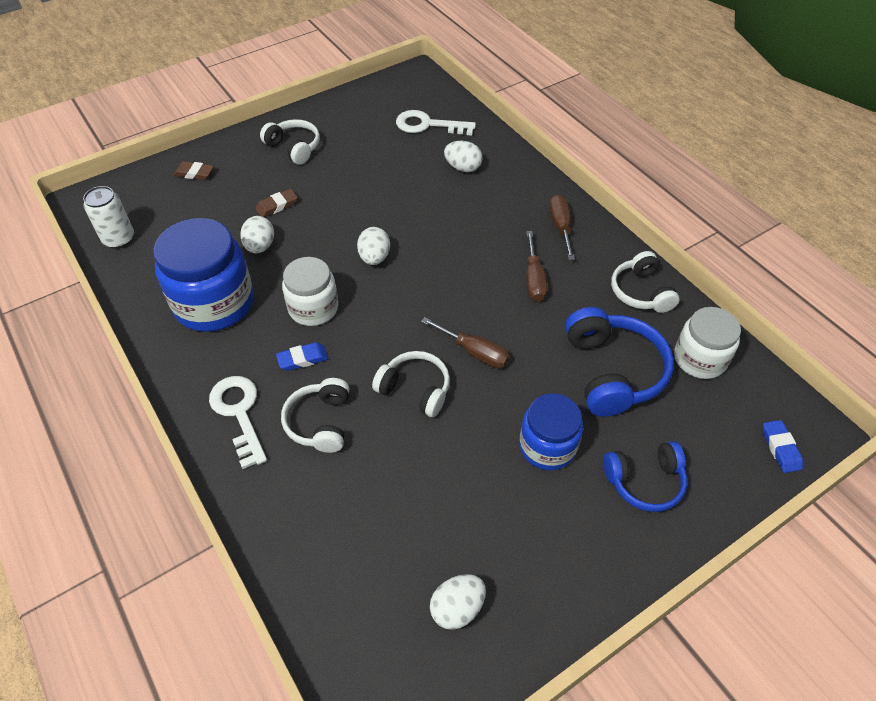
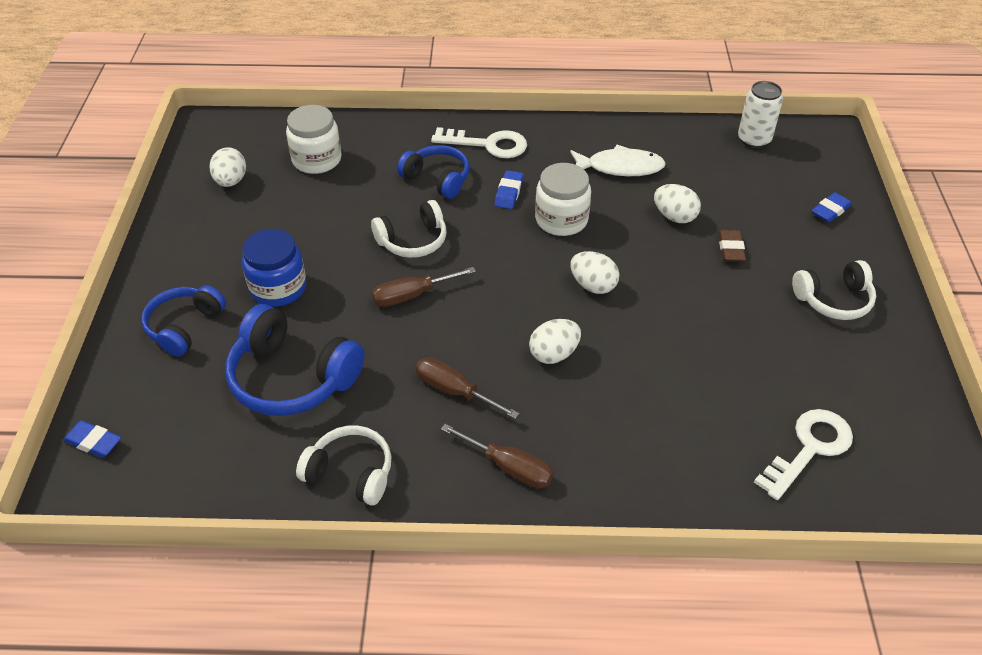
camera: 125 degrees right, 5 degrees down
blue jar [153,218,254,332] -> white fish [570,145,666,176]
brown eraser [173,161,214,180] -> blue eraser [812,192,852,223]
white headphones [281,378,349,453] -> blue headphones [397,145,469,199]
white egg [444,141,483,172] -> white egg moved to [529,319,581,364]
white jar [674,307,741,379] -> white jar moved to [286,105,342,174]

